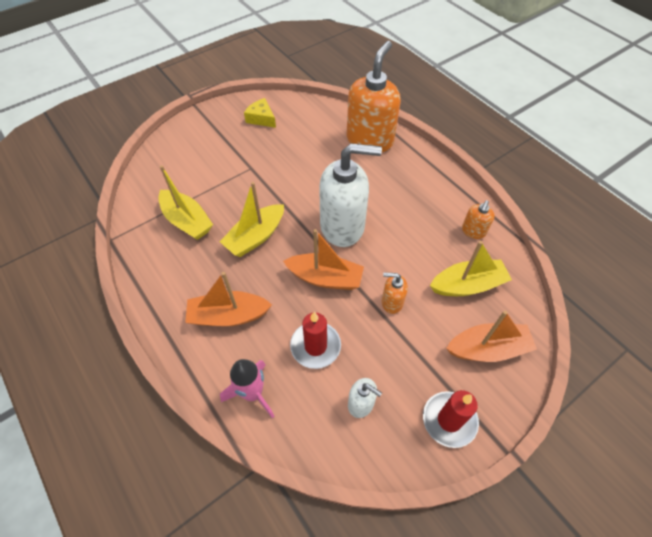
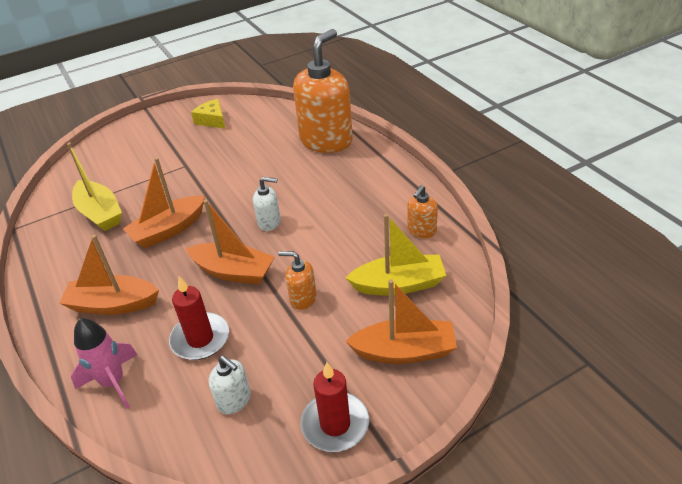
camera: 10 degrees right, 15 degrees down
yellow boat [220,182,284,257] -> orange boat [123,157,205,248]
white soap dispenser [319,143,382,247] -> white soap dispenser [253,177,281,231], size x0.45

